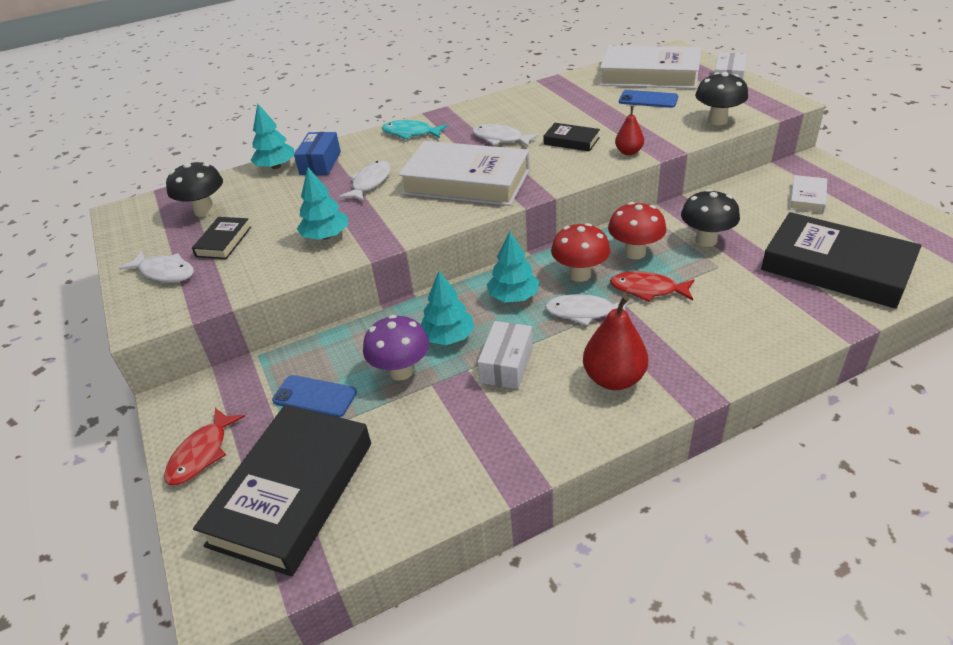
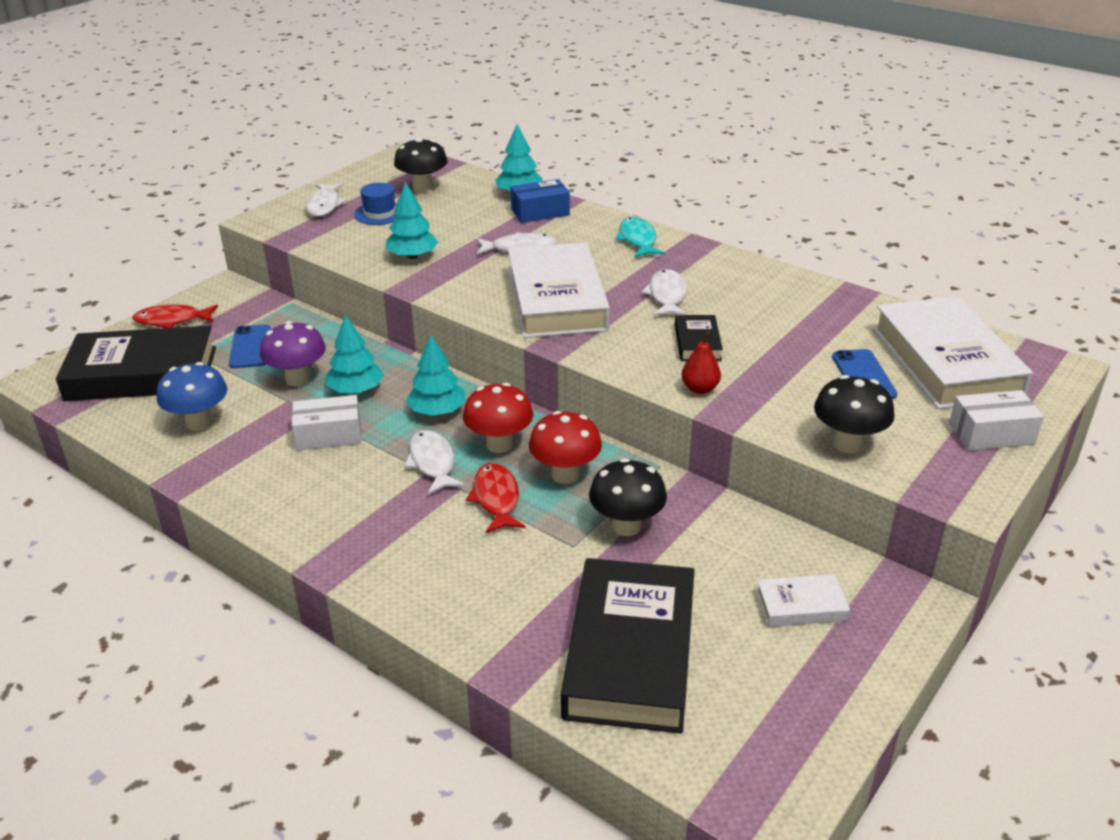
camera: 60 degrees right, 5 degrees down
black book [192,217,251,259] -> blue hat [354,183,397,225]
red pear [583,295,648,390] -> none
none -> blue mushroom [157,362,228,431]

